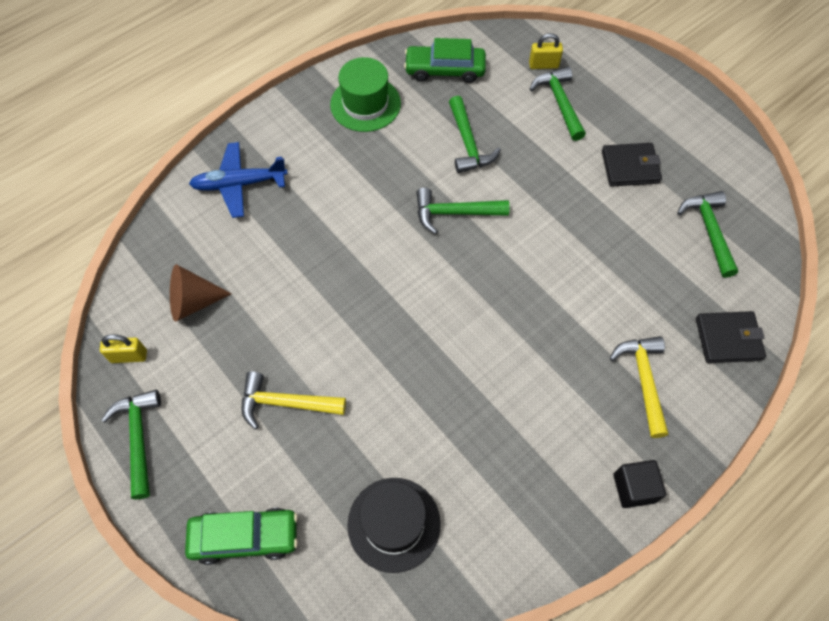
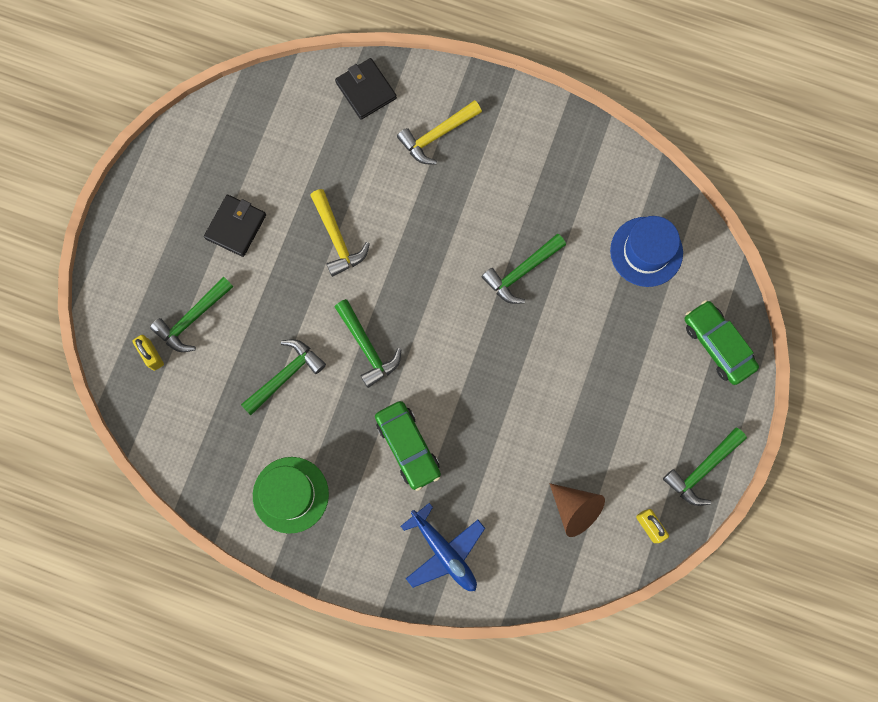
camera: 120 degrees left, 15 degrees up
yellow hammer [242,371,346,430] -> yellow hammer moved to [310,189,370,277]
black hat [347,478,441,573] -> blue hat [610,216,683,287]
green car [404,38,486,83] -> green car moved to [375,401,441,491]
black wallet [602,143,662,187] -> black wallet turned 60 degrees clockwise [204,195,266,257]
black cube [613,460,666,508] -> none
green hammer [677,191,738,278] -> green hammer moved to [482,234,566,304]

